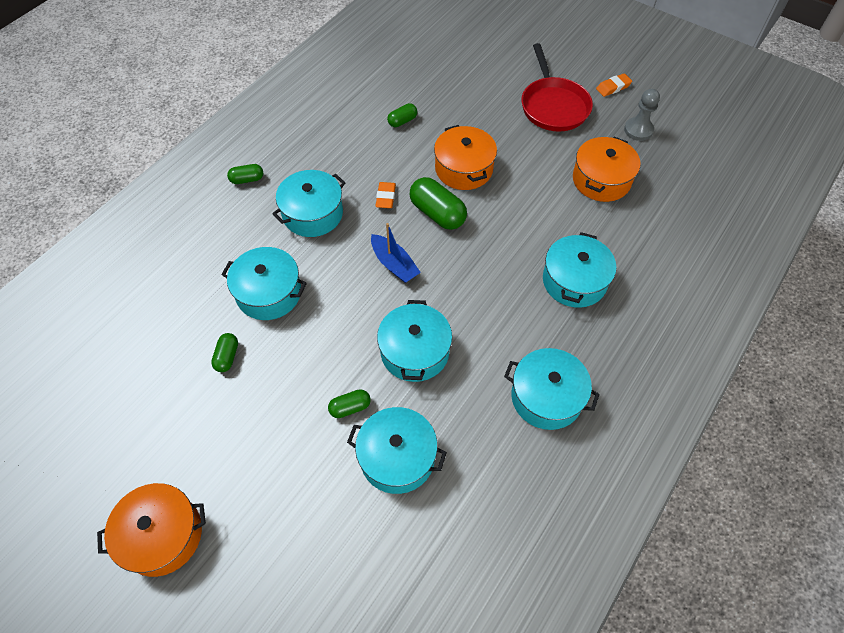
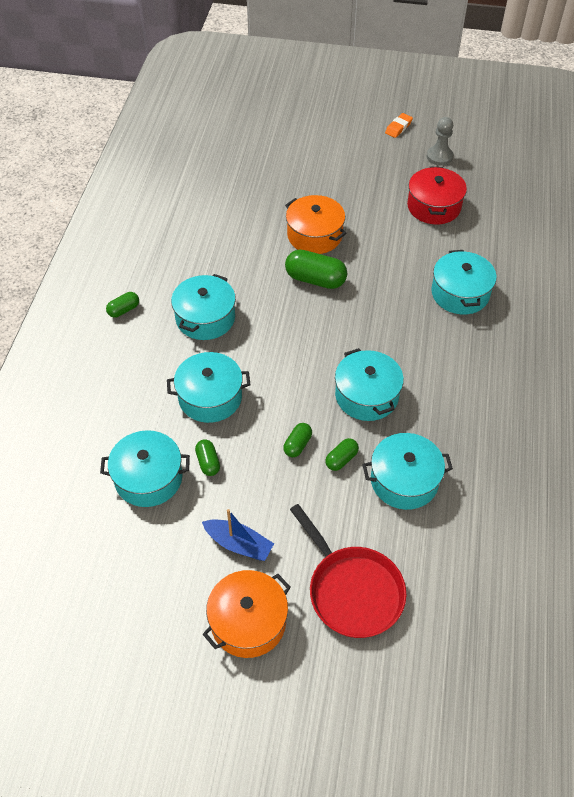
camera: 25 degrees left, 5 degrees down
blue boat [371,223,421,283] -> blue boat moved to [202,509,274,561]
orange eraser [375,182,396,208] -> none
green capsule [387,103,417,127] -> green capsule moved to [283,423,312,457]
turquoise pot [504,348,600,430] -> turquoise pot moved to [100,430,190,507]
red pan [521,43,593,131] -> red pan moved to [290,504,406,638]
orange pot [573,137,641,202] -> red pot [407,166,467,224]

